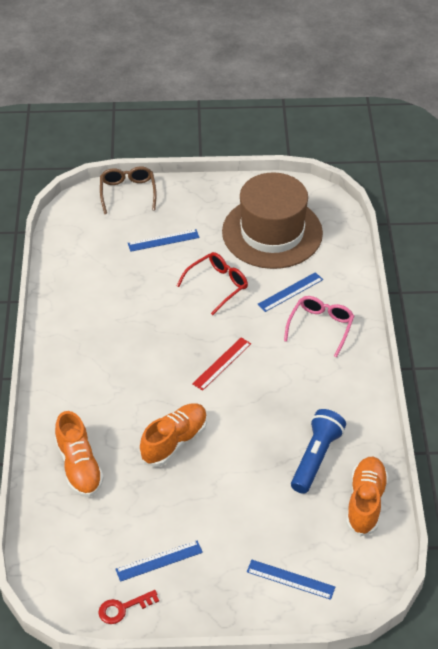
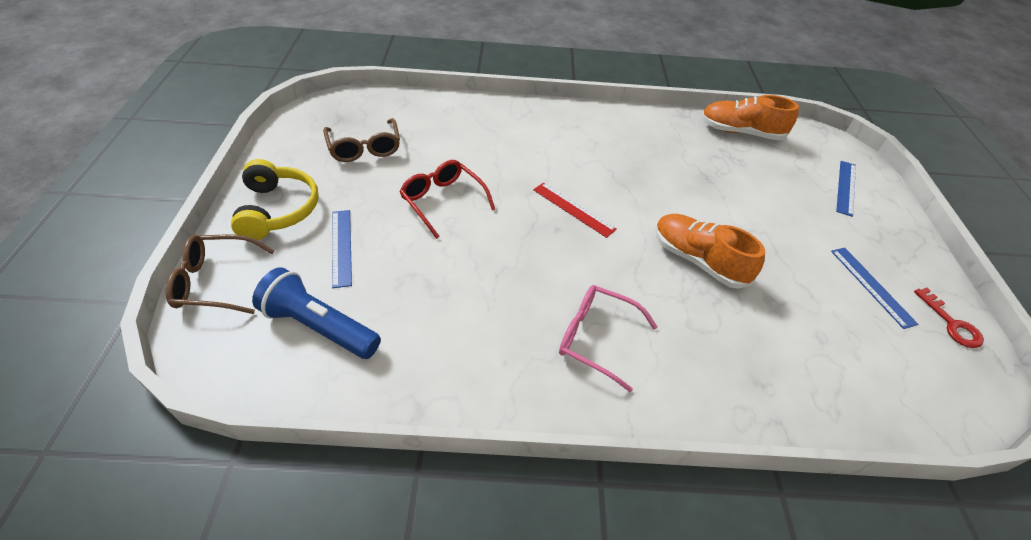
camera: 90 degrees left, 0 degrees up
orange shoe [55,411,104,497] -> none
brown hat [222,172,323,269] -> brown glasses [323,118,400,162]
blue ruler [257,272,323,312] -> none
pink glasses [284,296,354,358] -> pink glasses moved to [559,285,658,392]
blue flashlight [291,409,346,494] -> blue flashlight moved to [252,267,381,359]
none -> yellow headphones [231,159,319,240]

